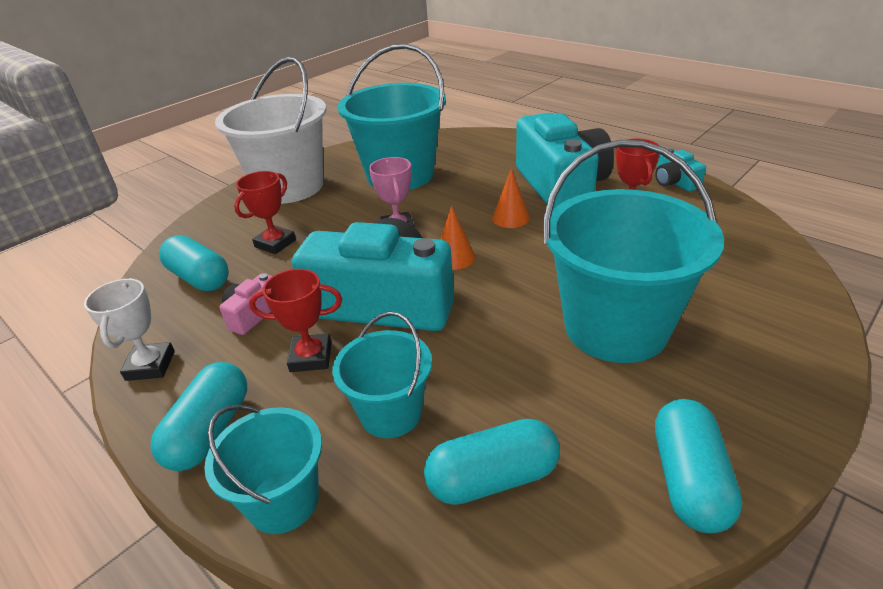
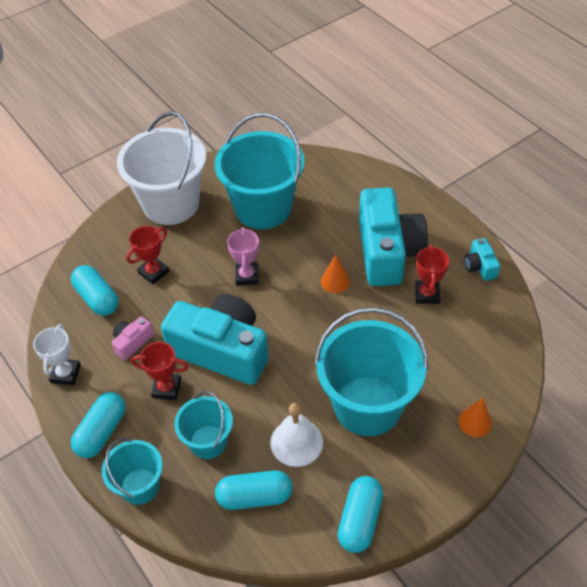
camera: 10 degrees right, 15 degrees up
orange cone [441,206,475,270] -> orange cone moved to [458,398,492,437]
none -> white bell [270,403,323,467]

